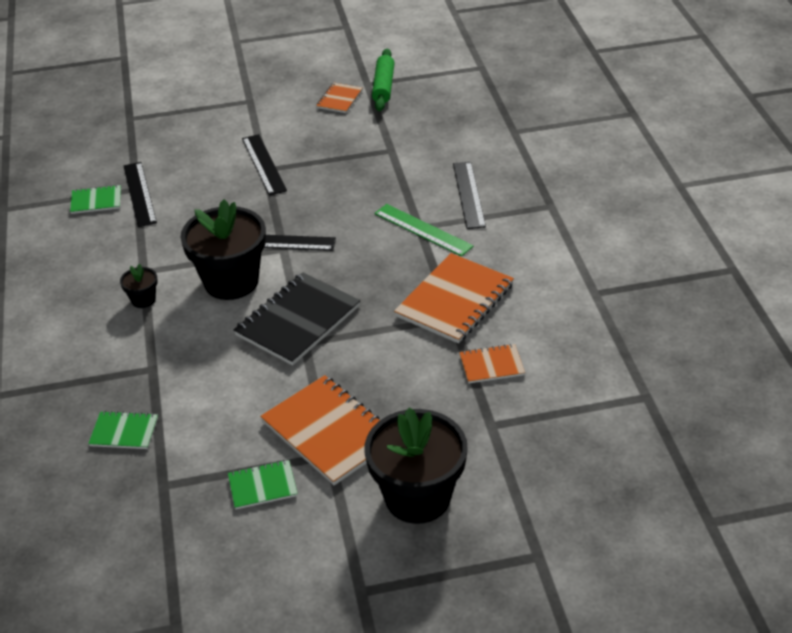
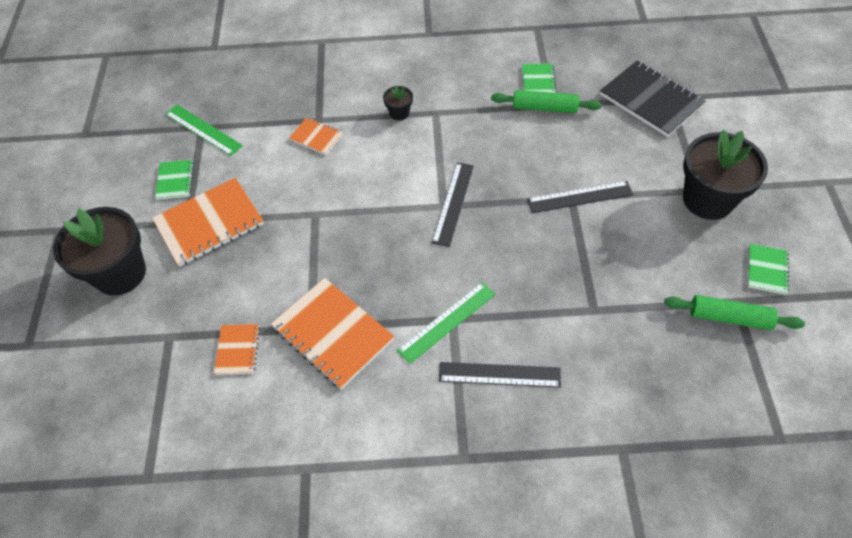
camera: 100 degrees right, 15 degrees up
green notebook [88,411,158,449] -> green notebook moved to [748,244,789,294]
black ruler [124,162,157,227] -> green rolling pin [491,90,601,113]
black flower pot [180,199,266,300] -> black flower pot moved to [683,130,768,220]
black notebook [234,272,360,366] -> black notebook moved to [600,61,706,137]
orange notebook [316,82,363,113] -> orange notebook moved to [289,117,343,155]
none -> green ruler [165,105,243,156]

